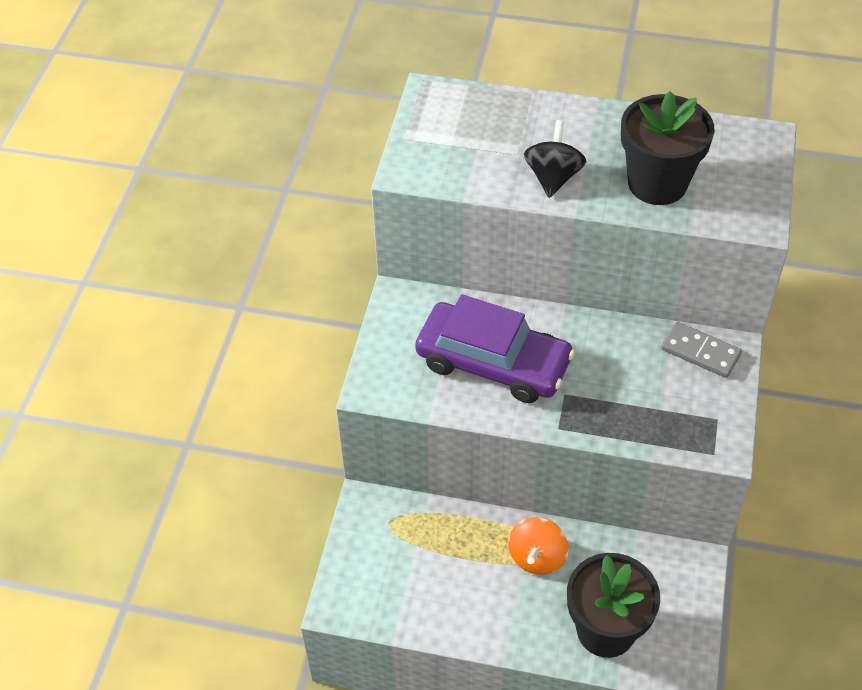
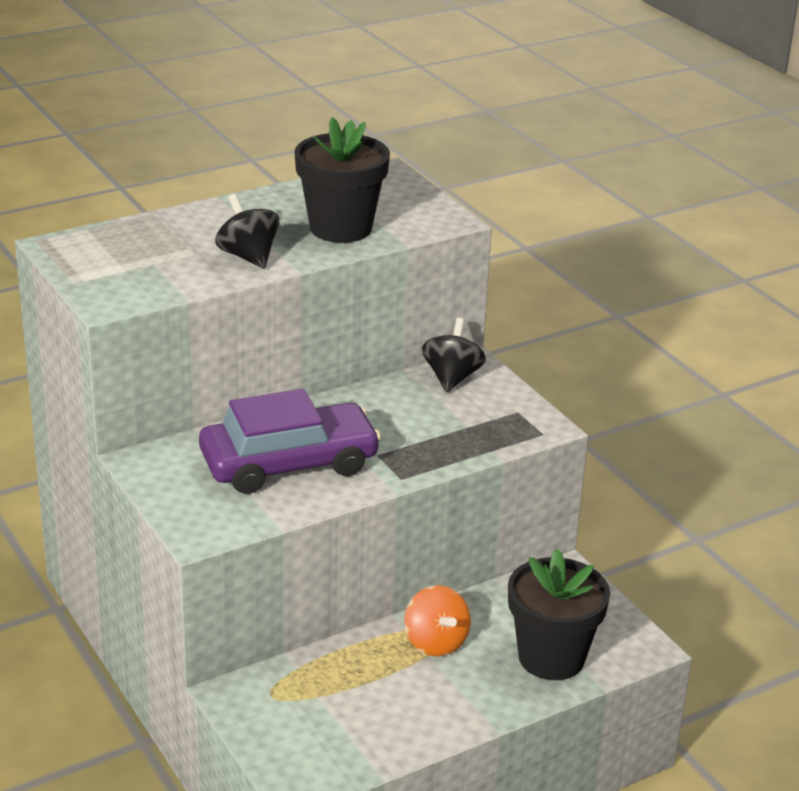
camera: 45 degrees left, 20 degrees down
grey domino [661,322,742,378] -> black spinning top [422,318,486,392]

